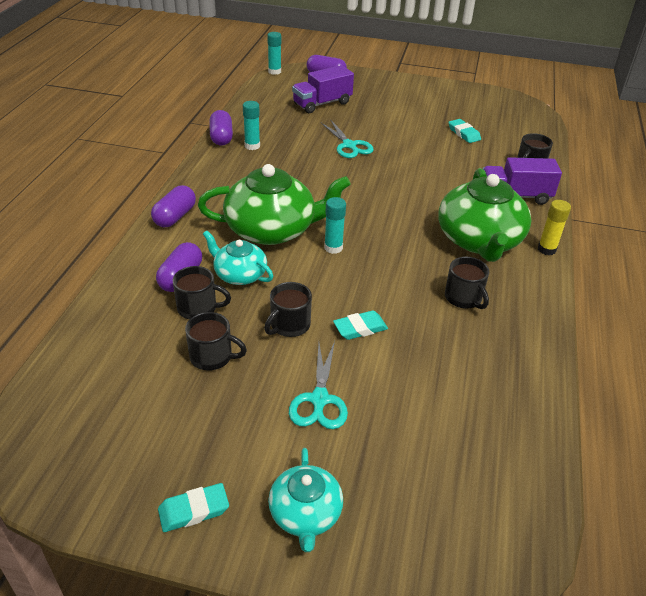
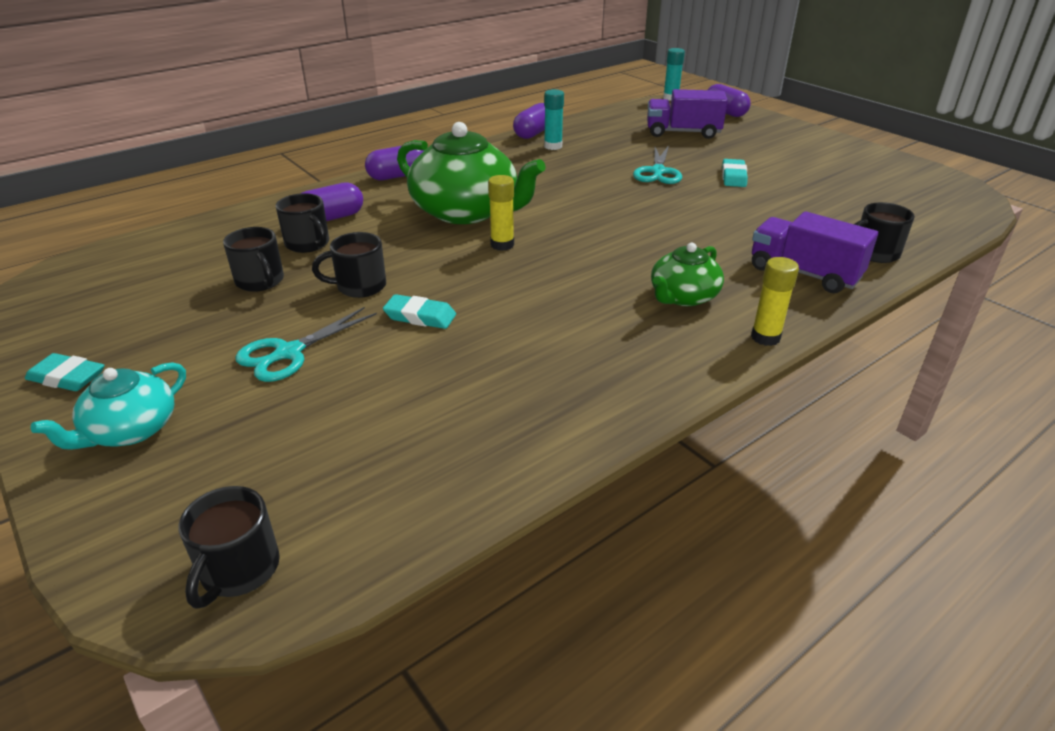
camera: 40 degrees right, 5 degrees down
turquoise teapot [203,230,273,285] -> none
turquoise glue stick [324,197,346,254] -> yellow glue stick [488,175,514,251]
green teapot [438,168,531,262] -> green teapot [651,243,724,306], size x0.54
black mug [445,257,489,309] -> black mug moved to [179,486,280,609]
turquoise eraser [448,119,481,143] -> turquoise eraser moved to [722,159,748,187]

